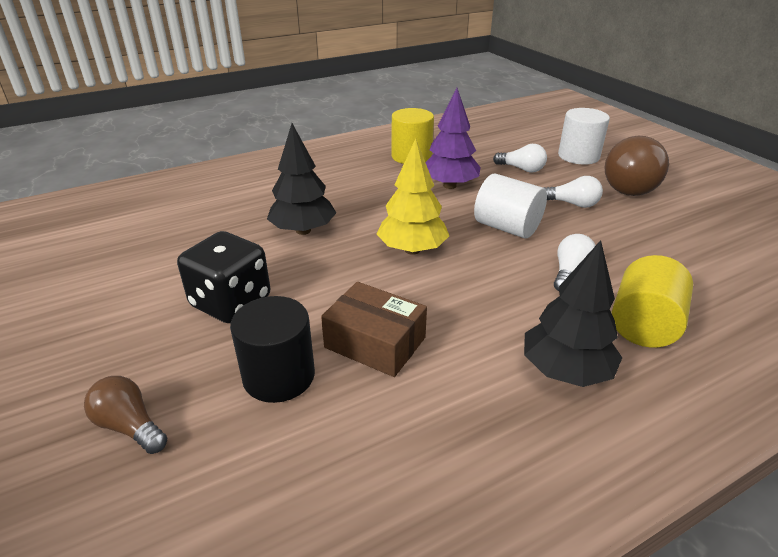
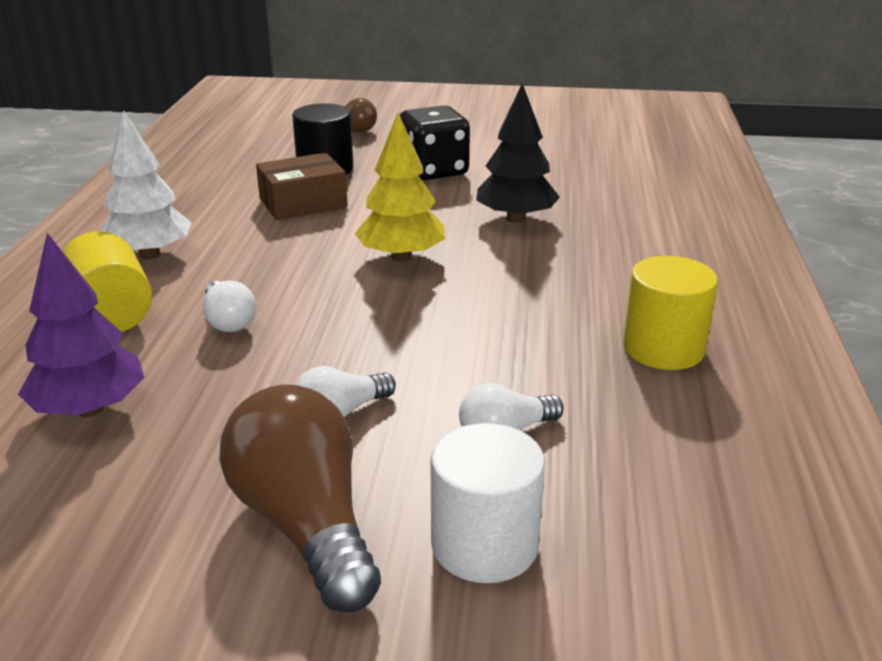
camera: 125 degrees right, 5 degrees down
purple tree [425,88,481,189] -> purple tree moved to [18,233,145,417]
white cylinder [474,173,547,238] -> none
black tree [524,240,622,387] -> white tree [99,110,192,259]

